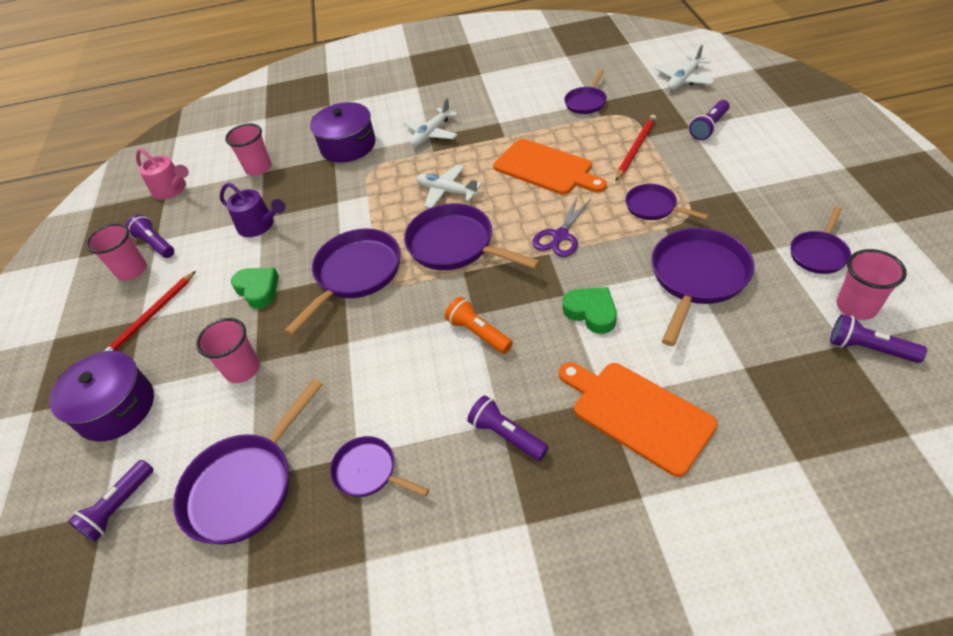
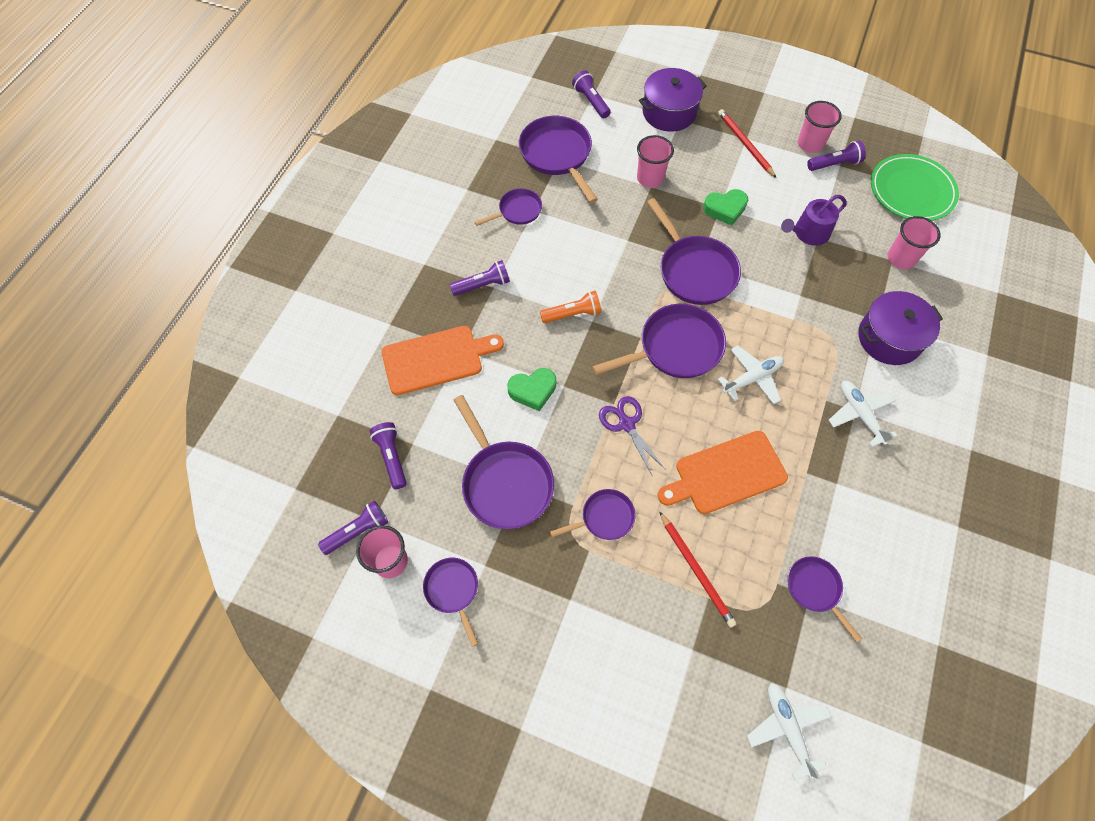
camera: 115 degrees right, 15 degrees up
pink watering can [136,148,189,200] -> green plate [871,154,959,221]
purple flashlight [689,100,730,140] -> purple flashlight moved to [370,422,407,489]

